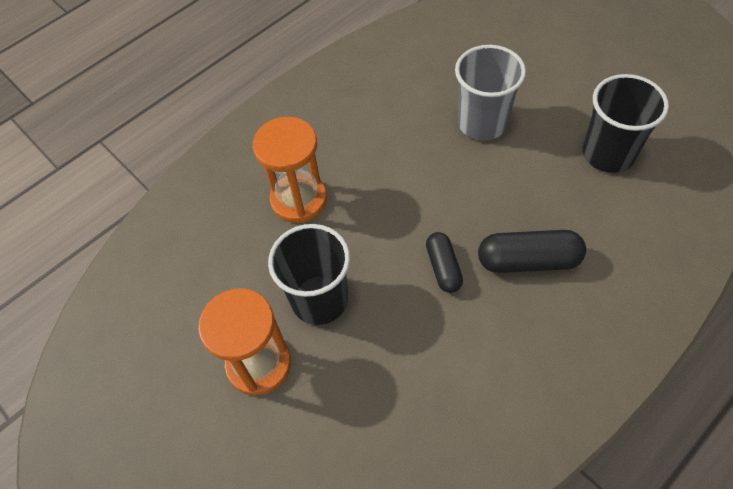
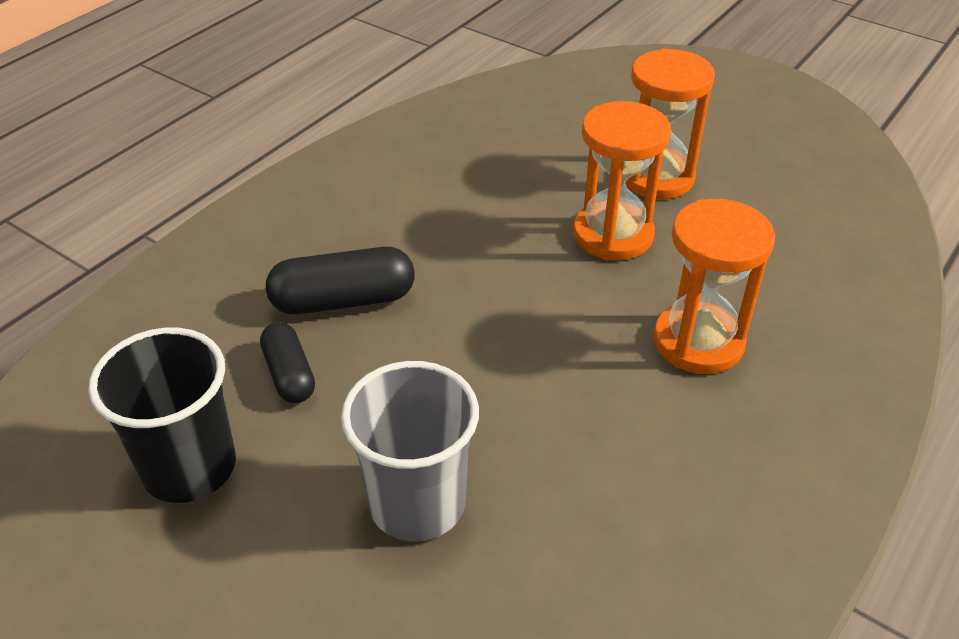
camera: 165 degrees right, 15 degrees down
black cup [268,224,350,325] -> orange hourglass [573,101,671,261]
black capsule [426,232,463,293] -> black capsule moved to [260,322,315,403]

